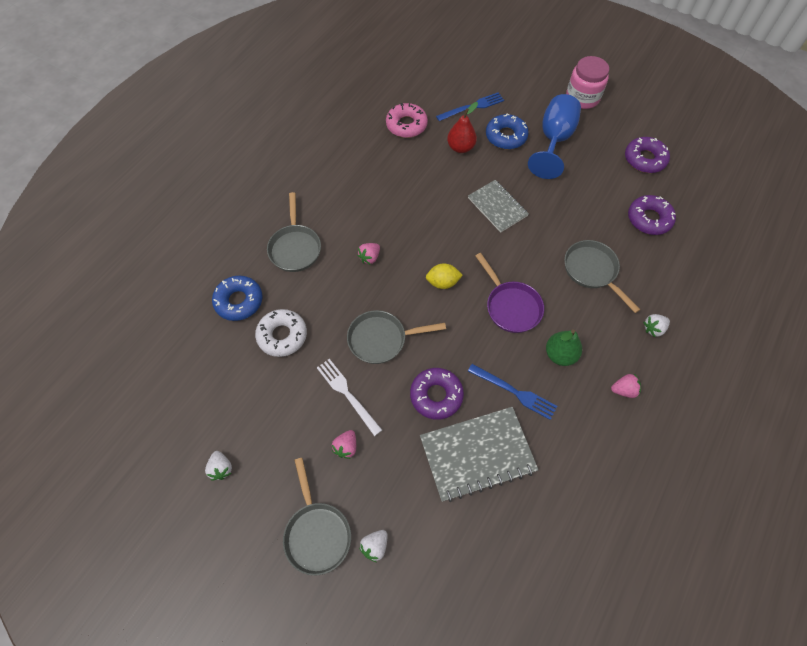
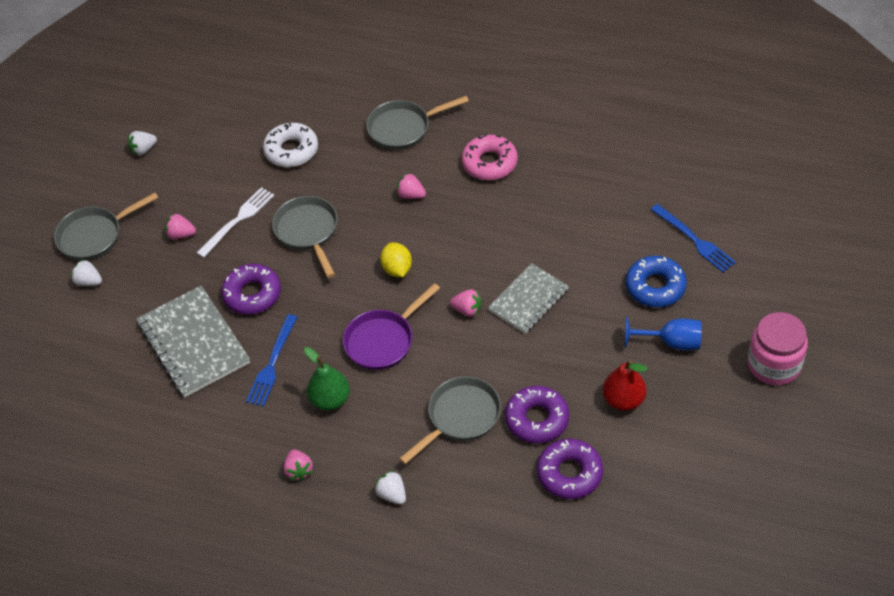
camera: 80 degrees right, 10 degrees down
blue donut [212,276,262,321] -> none
pink donut [386,103,428,138] -> pink donut moved to [461,134,518,180]
red pear [447,102,478,153] -> red pear moved to [603,360,647,411]
blue goblet [528,94,581,179] -> blue goblet [625,316,702,350], size x0.62
purple donut [625,137,670,173] -> purple donut moved to [505,386,569,443]
none -> pink strawberry [450,289,481,317]

